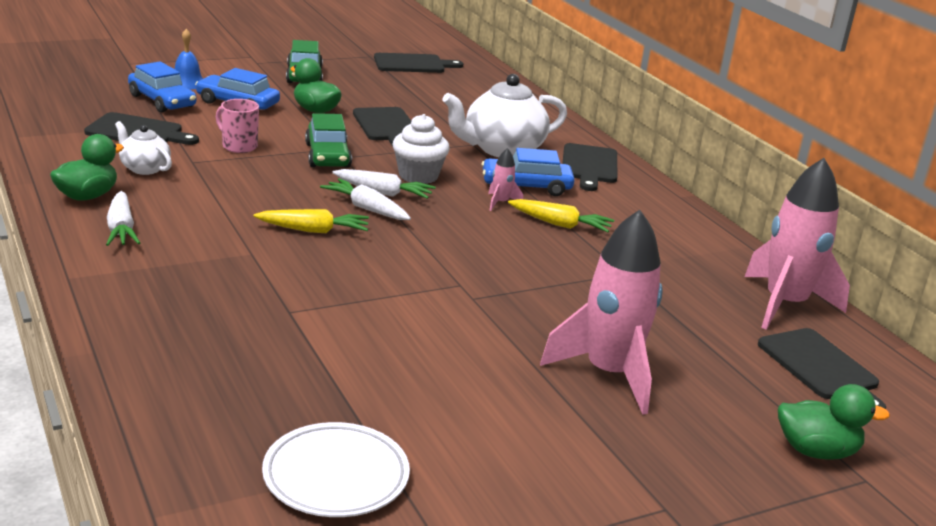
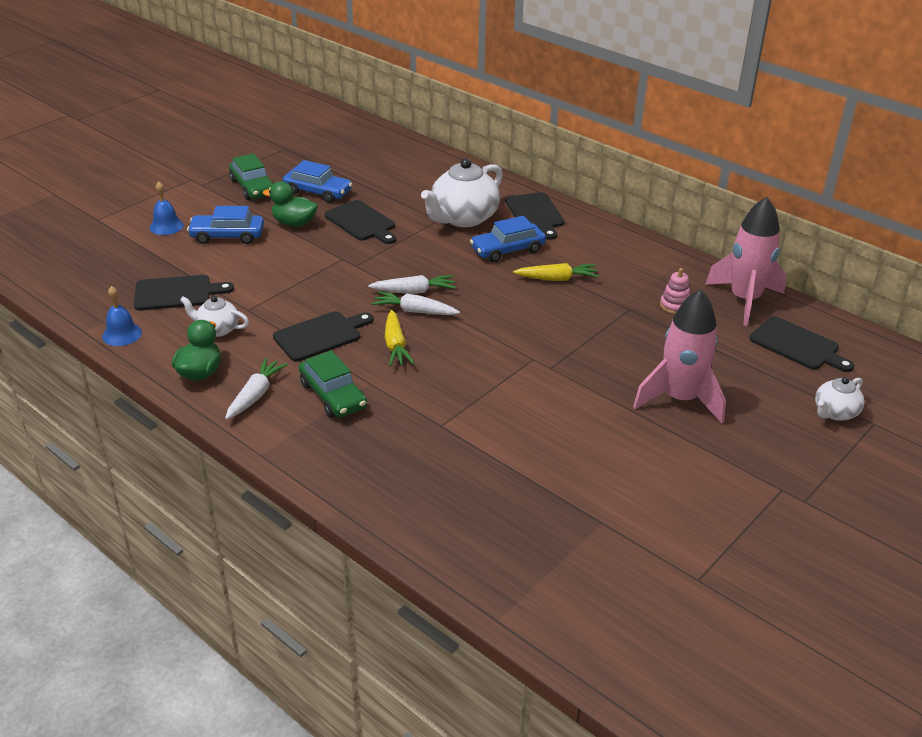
camera: 20 degrees left, 10 degrees up
white carrot [106,191,140,246] -> white carrot turned 120 degrees counterclockwise [225,358,288,420]
blue car [128,61,196,113] -> blue car moved to [283,160,352,203]
pink mug [216,99,259,153] -> none
yellow carrot [254,209,369,233] -> yellow carrot turned 105 degrees clockwise [385,310,414,367]
white plate [262,422,410,517] -> none
green car [305,113,352,168] -> green car moved to [299,350,367,418]
black cutting board [374,53,463,73] -> black cutting board moved to [273,311,374,362]
white cupcake [392,114,450,184] -> none
pink rocket [488,148,523,211] -> none
green duck [778,384,890,460] -> white teapot [815,377,864,421]
none -> blue bell [102,286,142,346]
none -> pink stacking toy [660,268,690,314]

